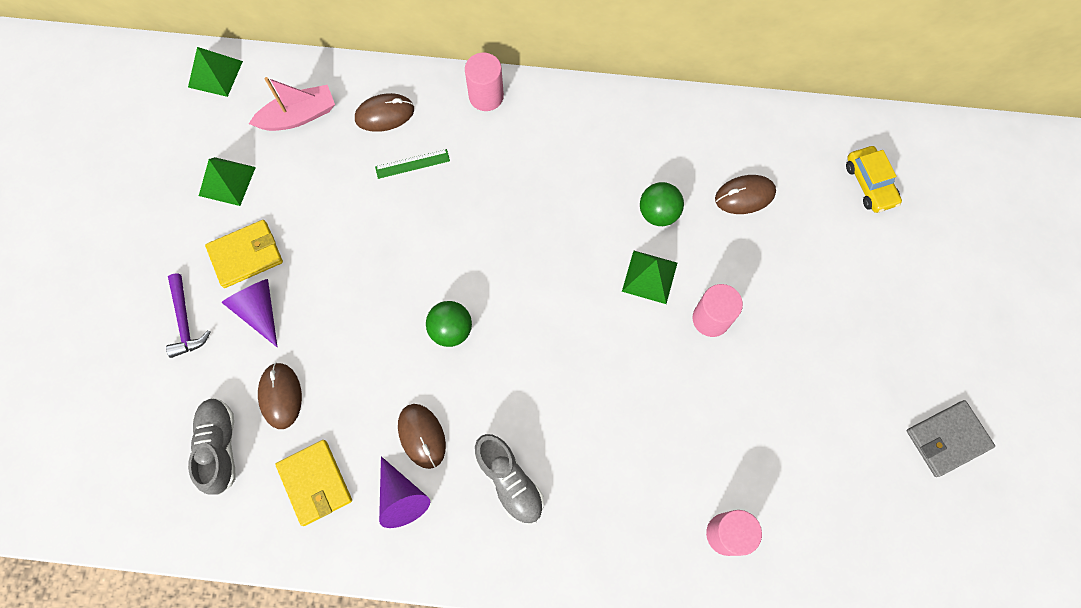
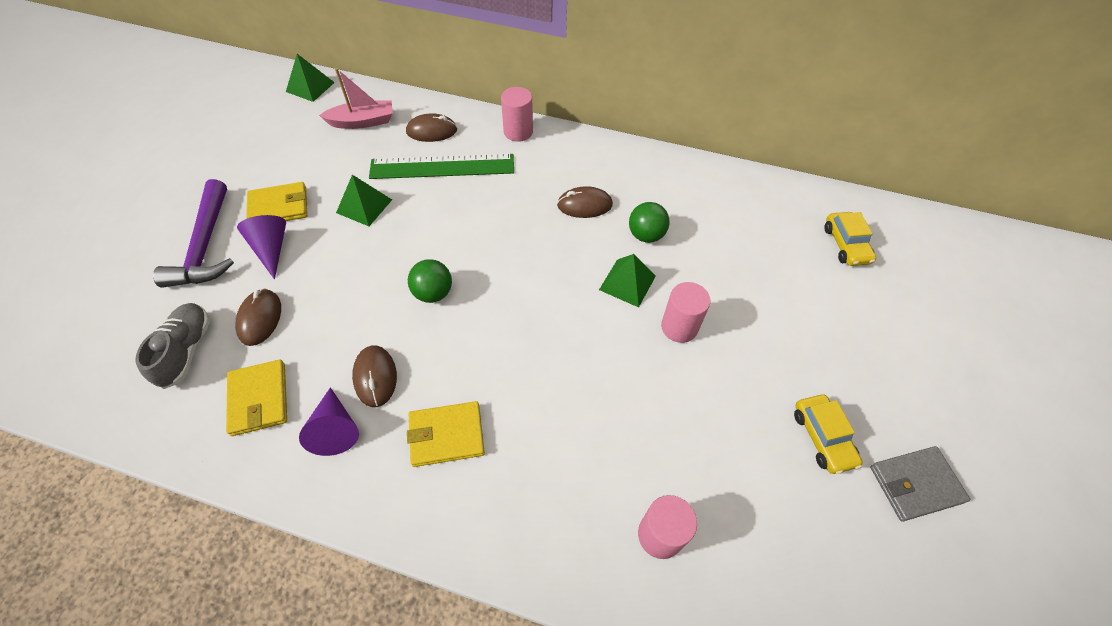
camera: 10 degrees right, 15 degrees down
purple hammer [166,274,211,358] -> purple hammer [153,179,234,288], size x1.69
green pyramid [199,157,256,206] -> green pyramid moved to [336,175,392,226]
green ruler [375,149,450,179] -> green ruler [369,154,514,179], size x2.25
grey shoe [475,434,544,525] -> yellow wallet [407,401,485,467]
brown mouse [715,175,776,214] -> brown mouse moved to [557,186,613,218]
none -> yellow car [794,394,863,474]

